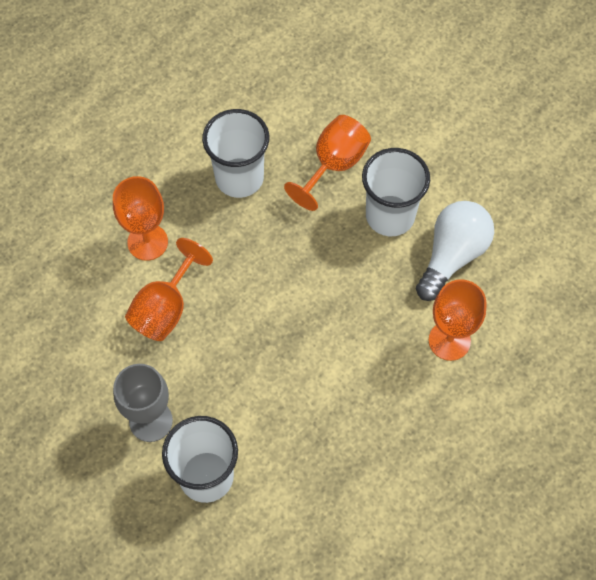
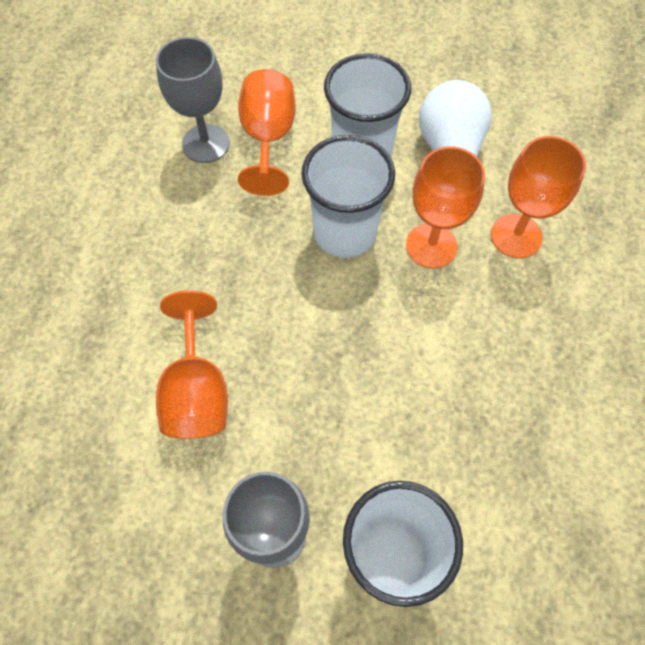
camera: 35 degrees left, 0 degrees up
orange goblet [113,176,168,261] -> orange goblet moved to [406,147,485,268]
white cup [202,109,269,198] -> white cup moved to [302,135,395,258]
none -> grey goblet [156,37,230,163]

